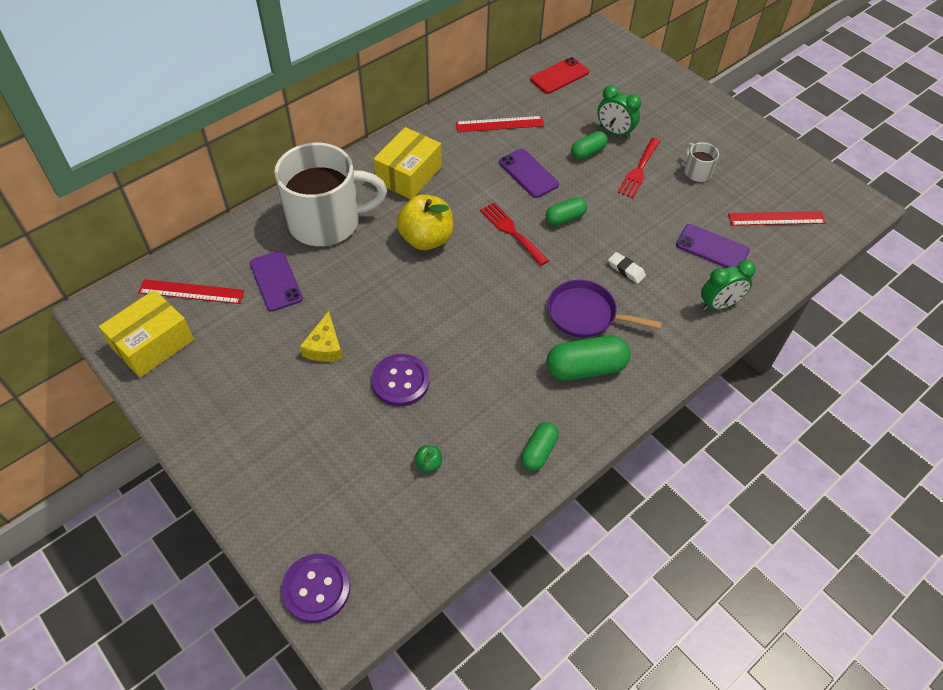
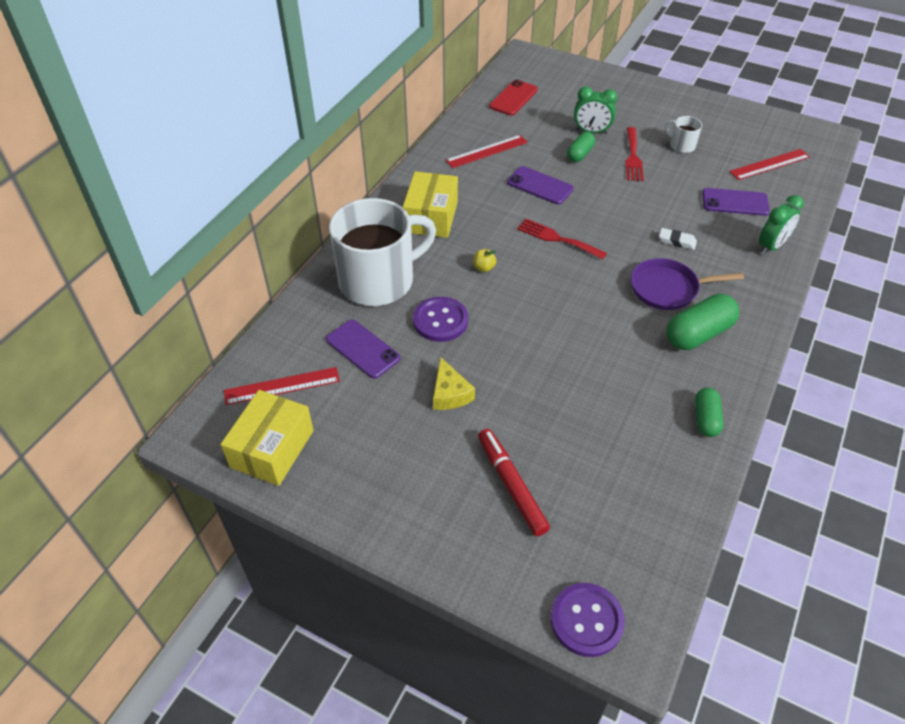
camera: 20 degrees left, 5 degrees down
purple button [372,354,430,406] -> purple button moved to [413,297,468,342]
yellow apple [397,194,453,250] -> yellow apple [473,249,497,272], size x0.41
green apple [414,445,442,472] -> none
green capsule [546,197,587,226] -> none
none -> red marker [478,429,550,536]

